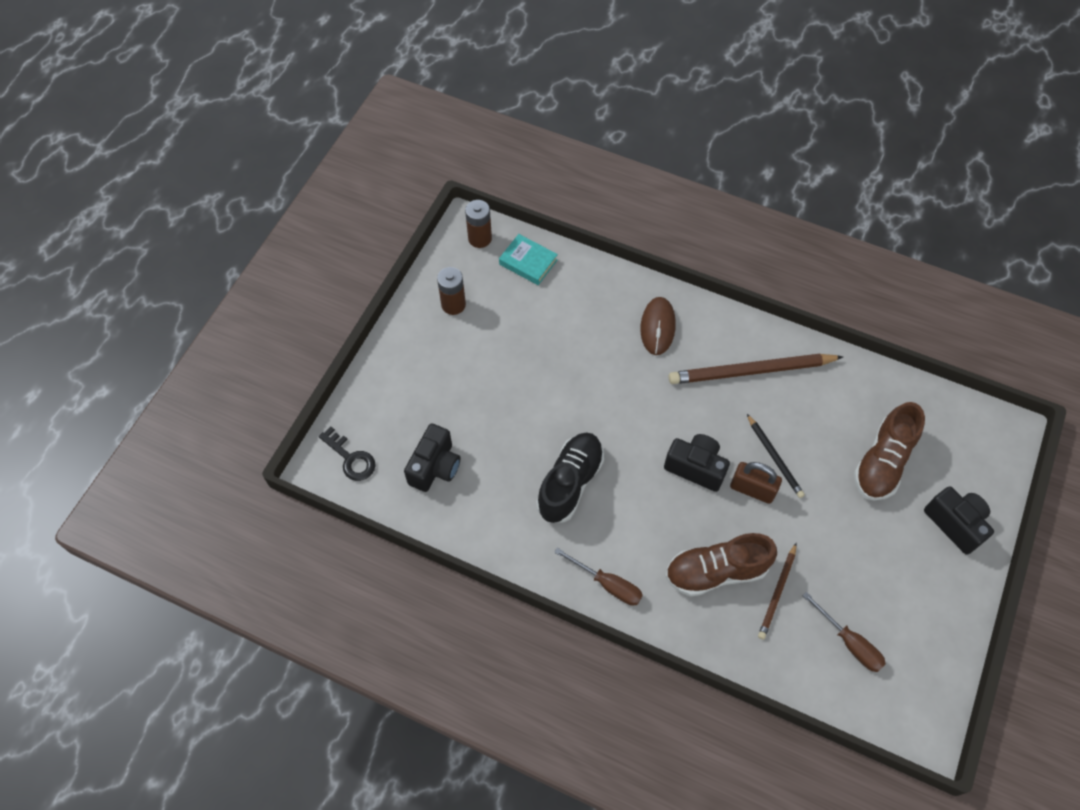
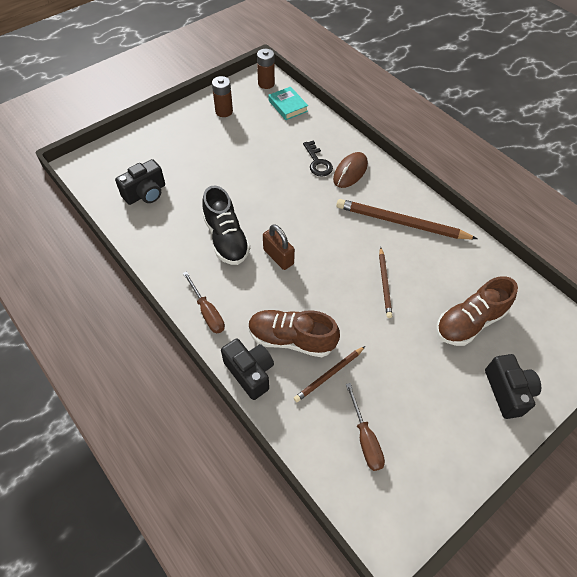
camera: 25 degrees right, 5 degrees down
black key [319,426,376,481] -> black key moved to [303,140,333,177]
black shoe [536,432,604,523] -> black shoe turned 105 degrees clockwise [202,185,250,265]
black camera [664,434,730,492] -> black camera moved to [221,338,274,400]
brown padlock [730,462,782,504] -> brown padlock moved to [263,224,295,270]
black pencil [747,414,805,498] -> brown pencil [379,247,392,318]

